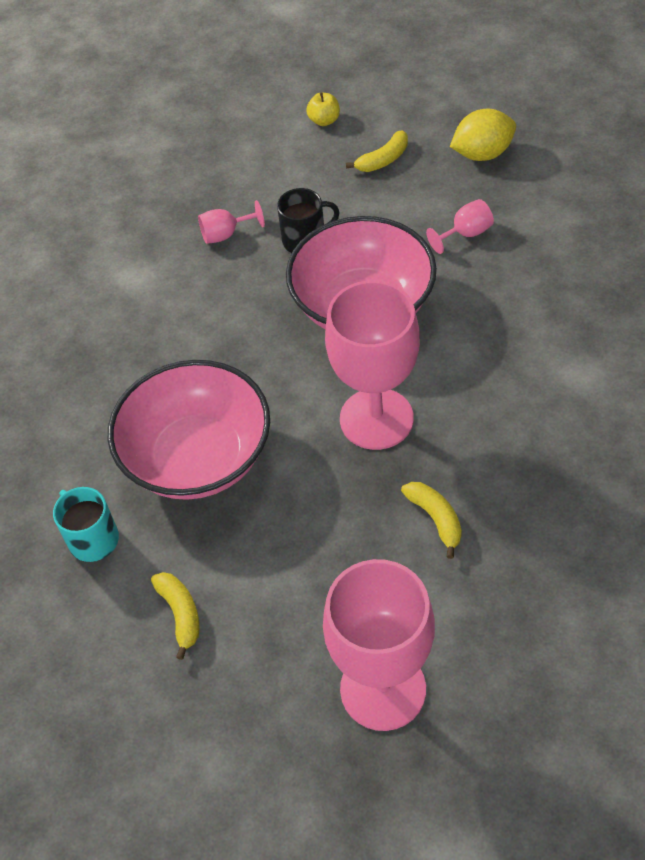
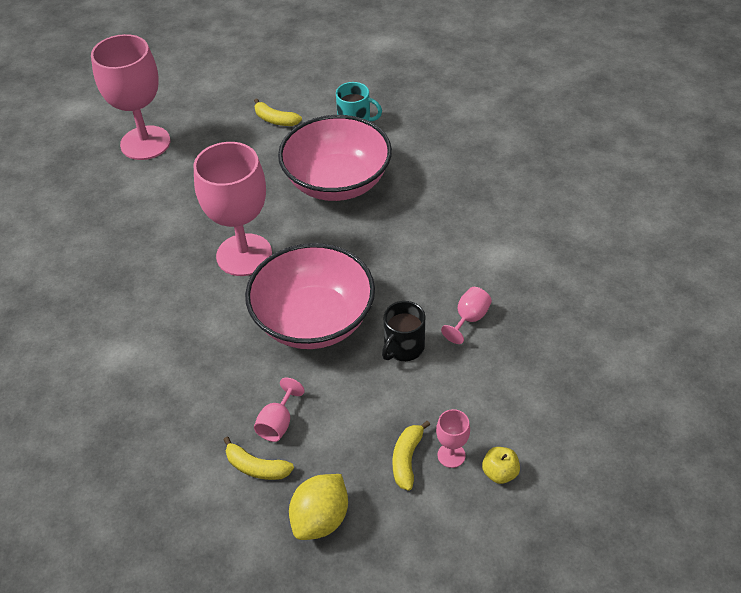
camera: 140 degrees right, 5 degrees down
yellow banana [401,482,462,559] -> yellow banana moved to [223,437,294,480]
none -> pink goblet [436,409,470,468]

